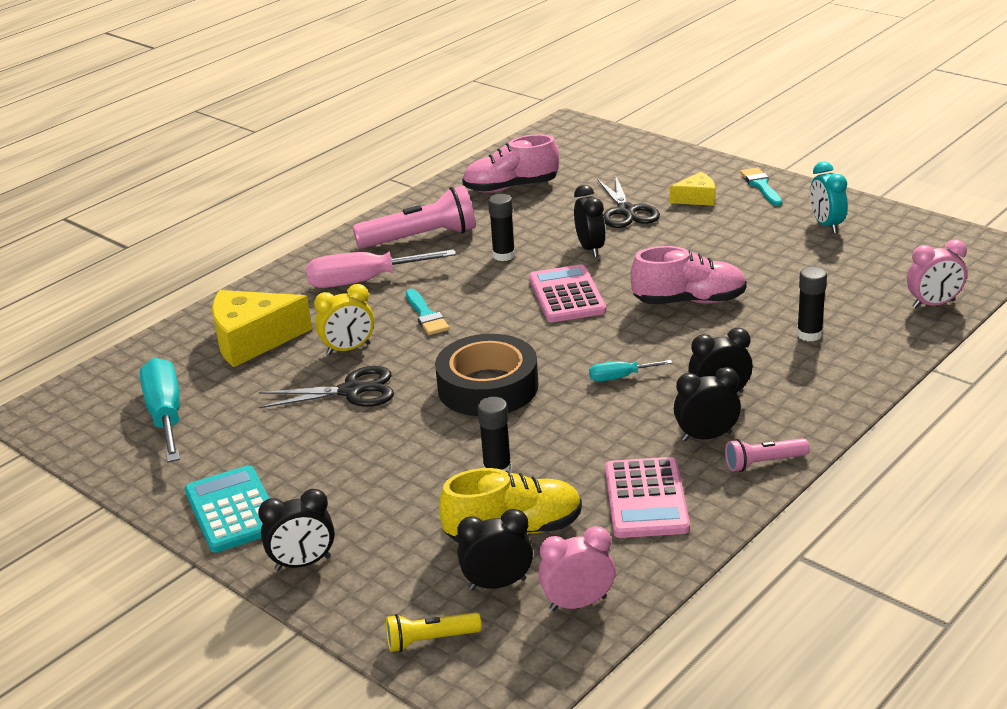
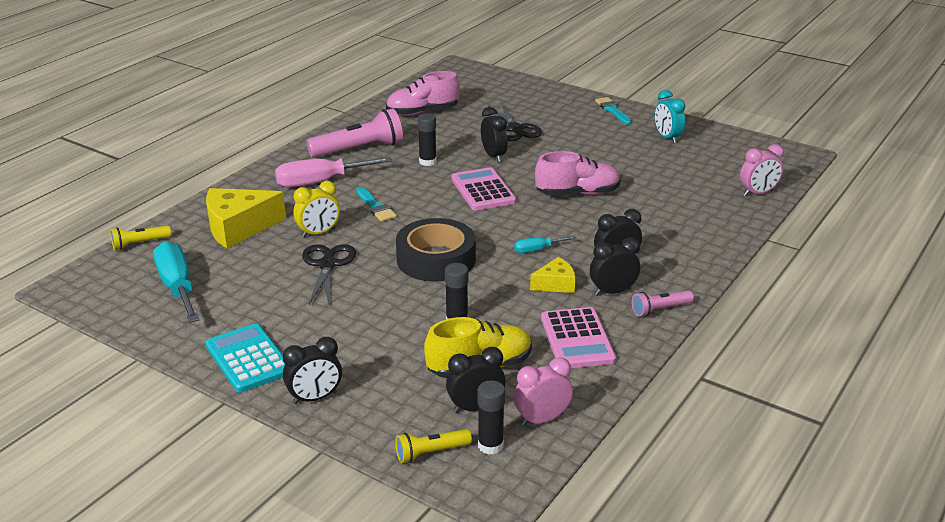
camera: 10 degrees left, 0 degrees up
black scissors [259,366,394,408] -> black scissors turned 75 degrees counterclockwise [302,244,356,304]
yellow cheese [670,172,715,206] -> yellow cheese moved to [530,257,576,293]
black glue stick [797,266,827,341] -> black glue stick moved to [477,380,505,455]
none -> yellow flashlight [110,225,171,250]

